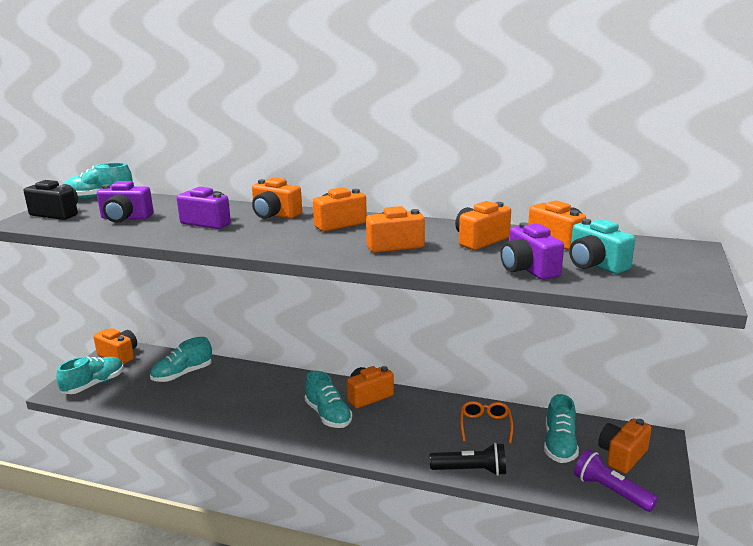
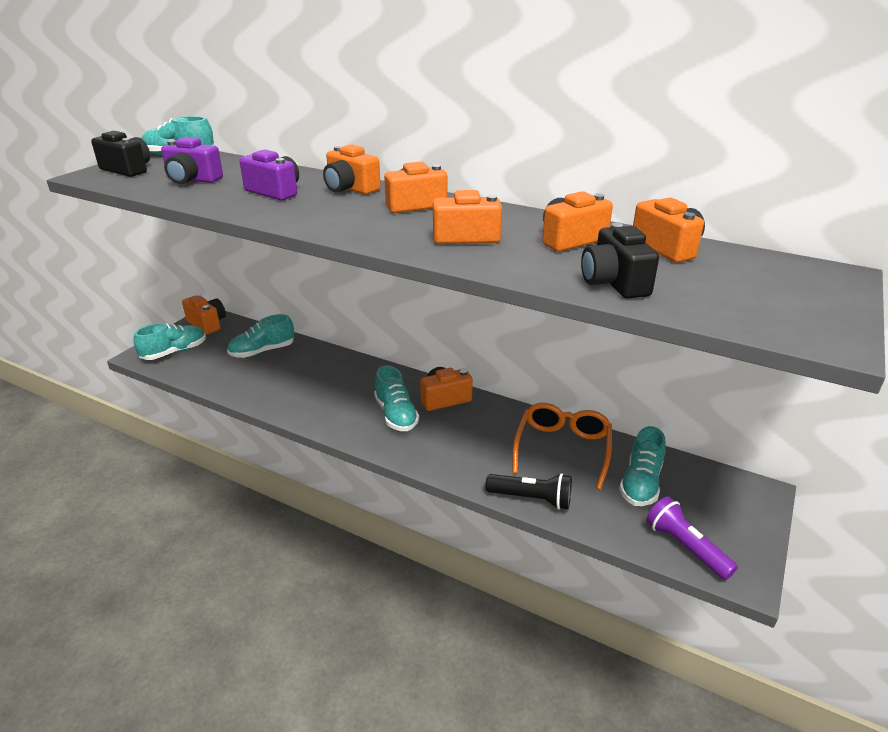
camera: 10 degrees right, 10 degrees up
orange glasses [460,401,513,444] -> orange glasses [512,403,612,490], size x1.61
purple camera [501,222,564,280] -> black camera [581,223,659,299]
turquoise camera [569,219,635,274] -> none
orange camera [598,418,652,473] -> none

